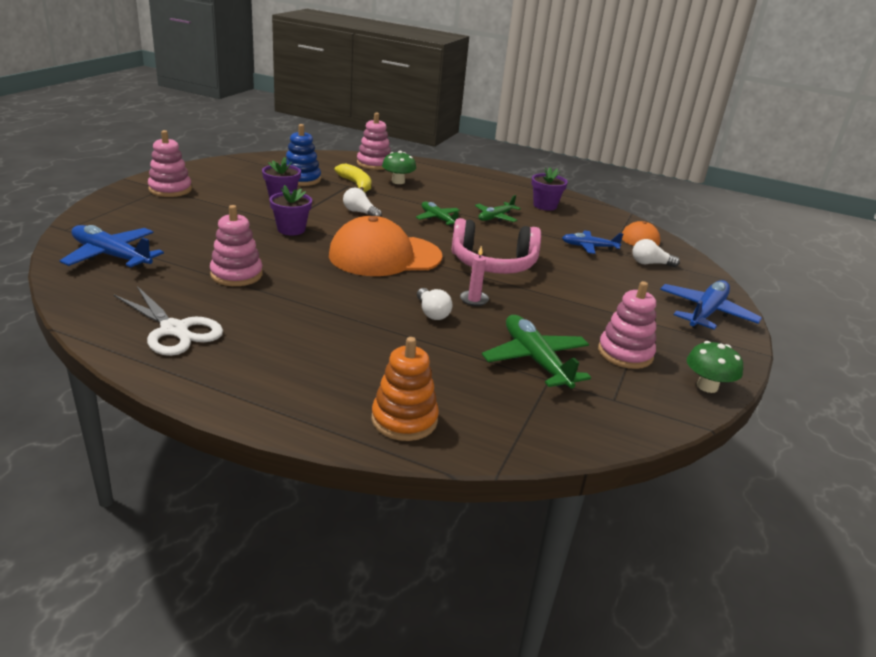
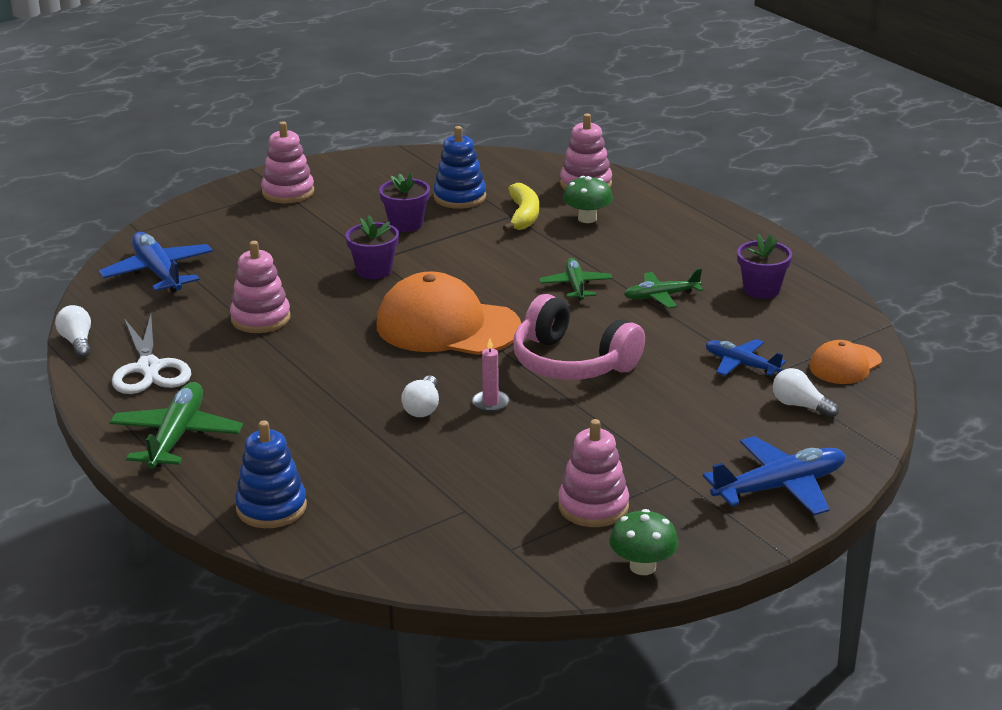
camera: 35 degrees right, 0 degrees up
white light bulb [343,188,382,217] -> white light bulb moved to [55,305,91,358]
orange stacking toy [372,337,439,441] -> blue stacking toy [235,420,307,528]
green plane [482,315,591,389] -> green plane moved to [110,382,243,469]

